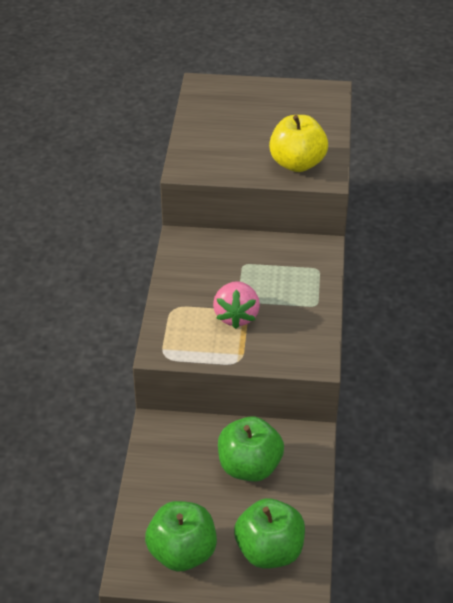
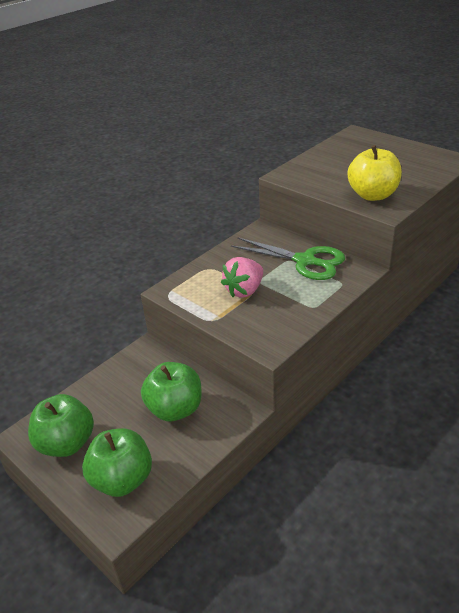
camera: 40 degrees right, 5 degrees down
none -> green scissors [231,237,345,280]

